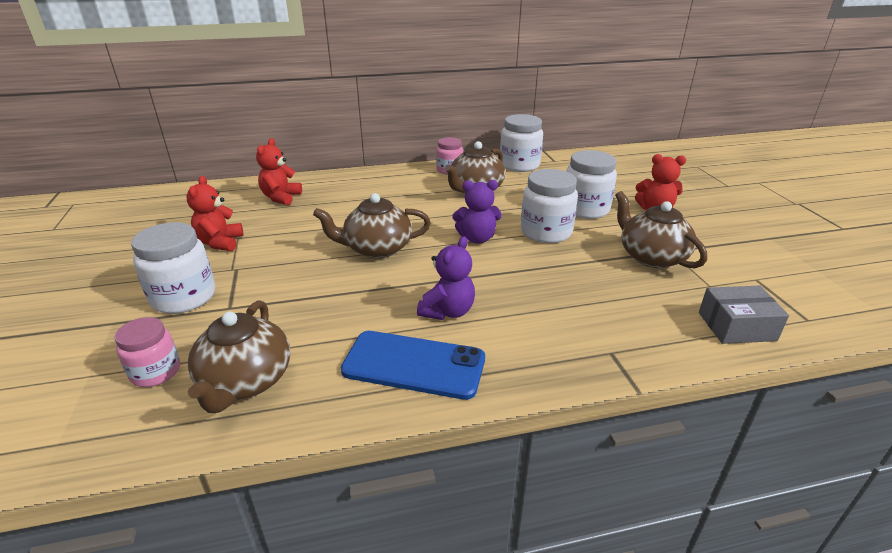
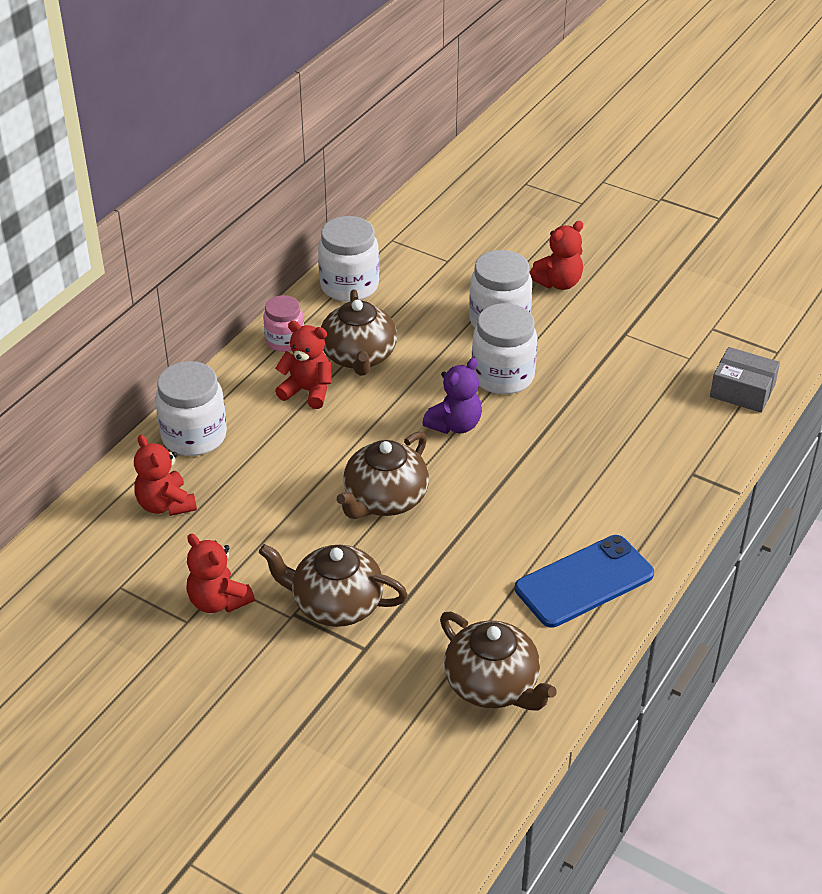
camera: 45 degrees left, 10 degrees up
pink jar [114,317,180,387] -> none
white jar [131,222,215,314] -> white jar moved to [155,361,227,456]
purple teddy bear [417,236,475,320] -> none
brown teapot [615,191,707,268] -> brown teapot moved to [259,544,408,627]
grey box [699,286,789,344] -> grey box turned 75 degrees clockwise [710,347,780,413]
none -> red teddy bear [275,321,332,409]

